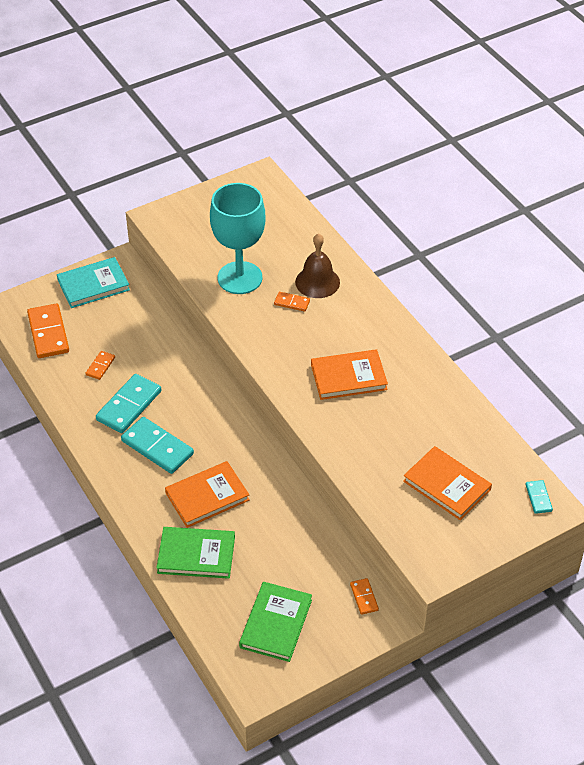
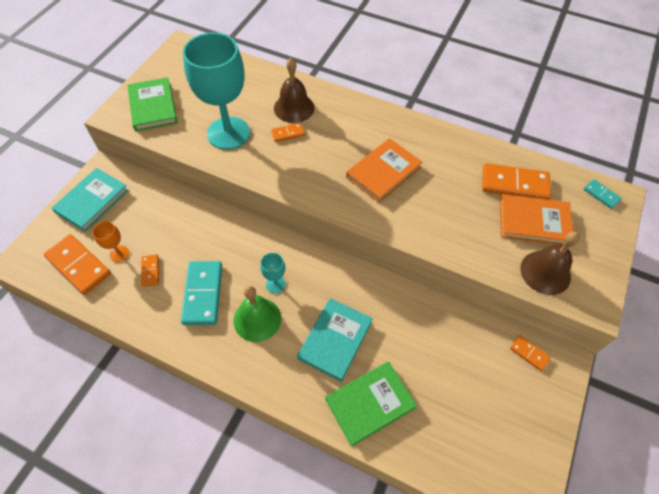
camera: 35 degrees left, 10 degrees up
turquoise domino [121,417,194,474] -> green bell [234,286,281,342]
orange book [165,461,250,528] -> turquoise book [297,298,373,382]
green book [239,582,312,662] -> green book moved to [127,77,178,131]
none -> orange goblet [92,221,129,262]
none -> turquoise goblet [260,253,286,293]
none -> orange domino [482,163,551,200]
none -> brown bell [520,232,580,295]

